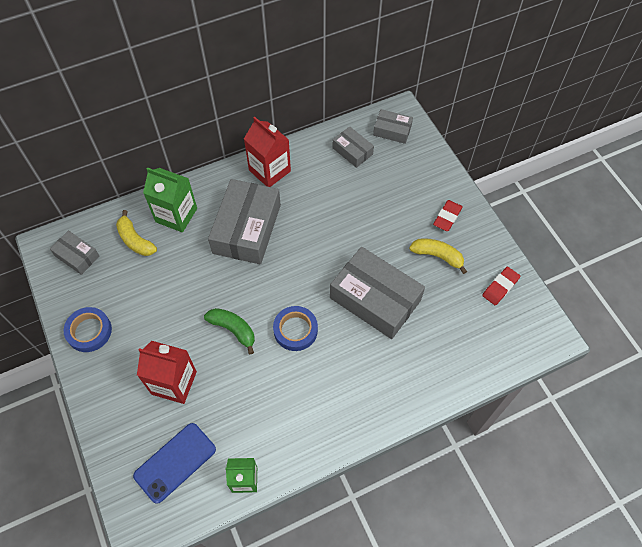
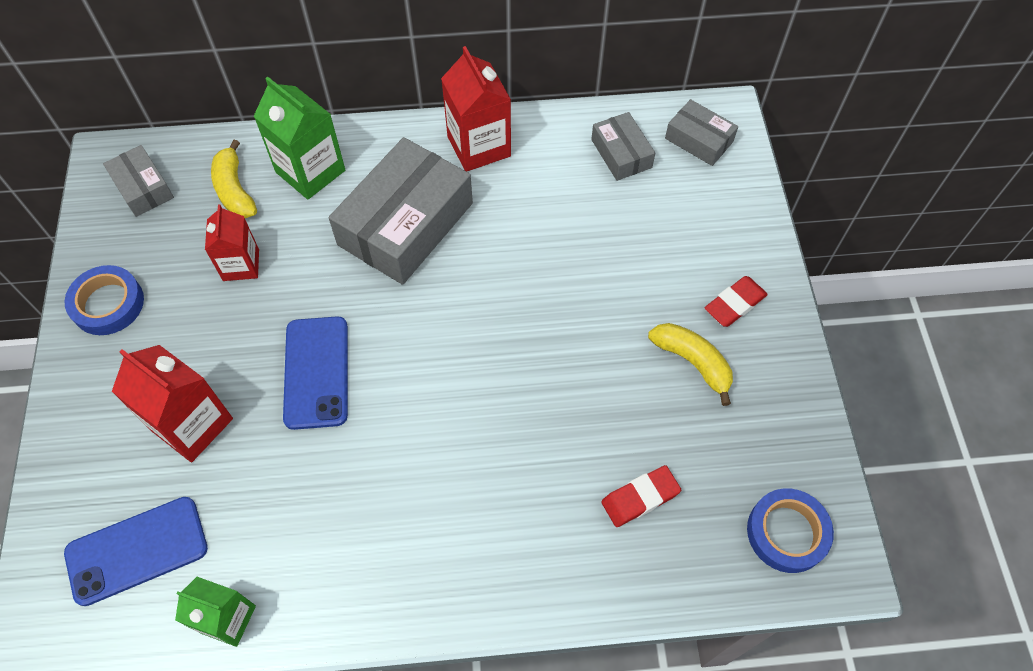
camera: 20 degrees right, 0 degrees up
green banana [204,308,255,354] -> blue phone [283,316,348,430]
blue tape [273,306,318,351] -> blue tape moved to [747,488,834,573]
grey box [330,247,425,339] -> none
red eraser [482,267,520,305] -> red eraser moved to [602,465,681,527]
none -> red carton [205,204,259,281]

